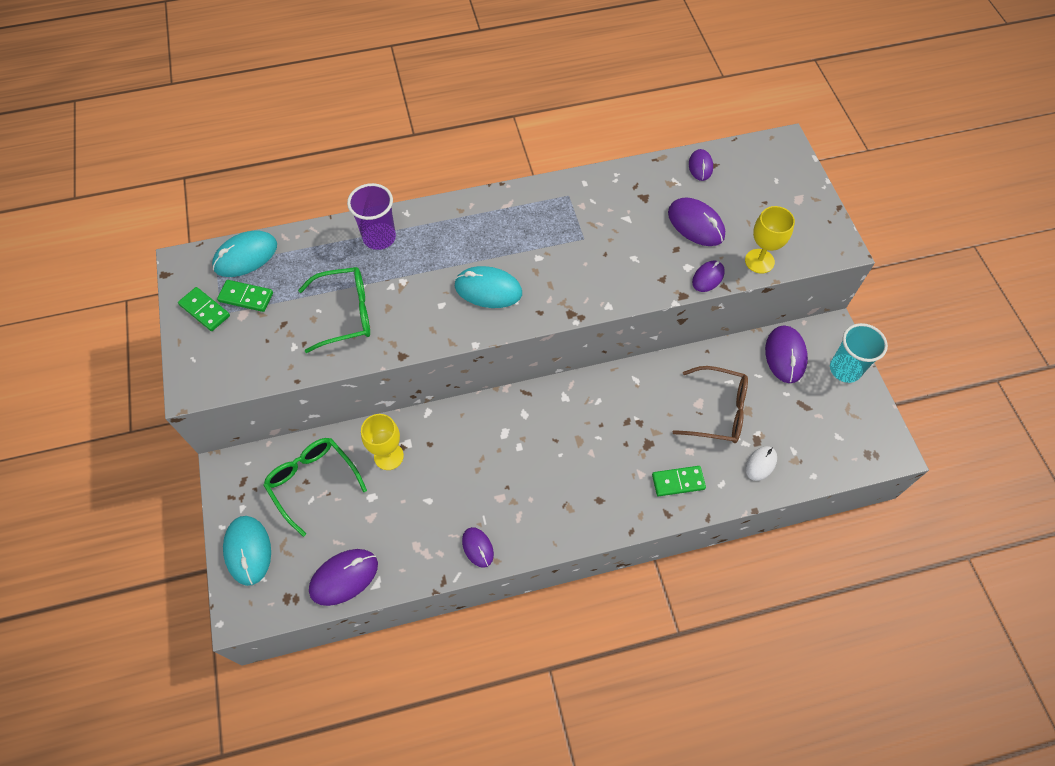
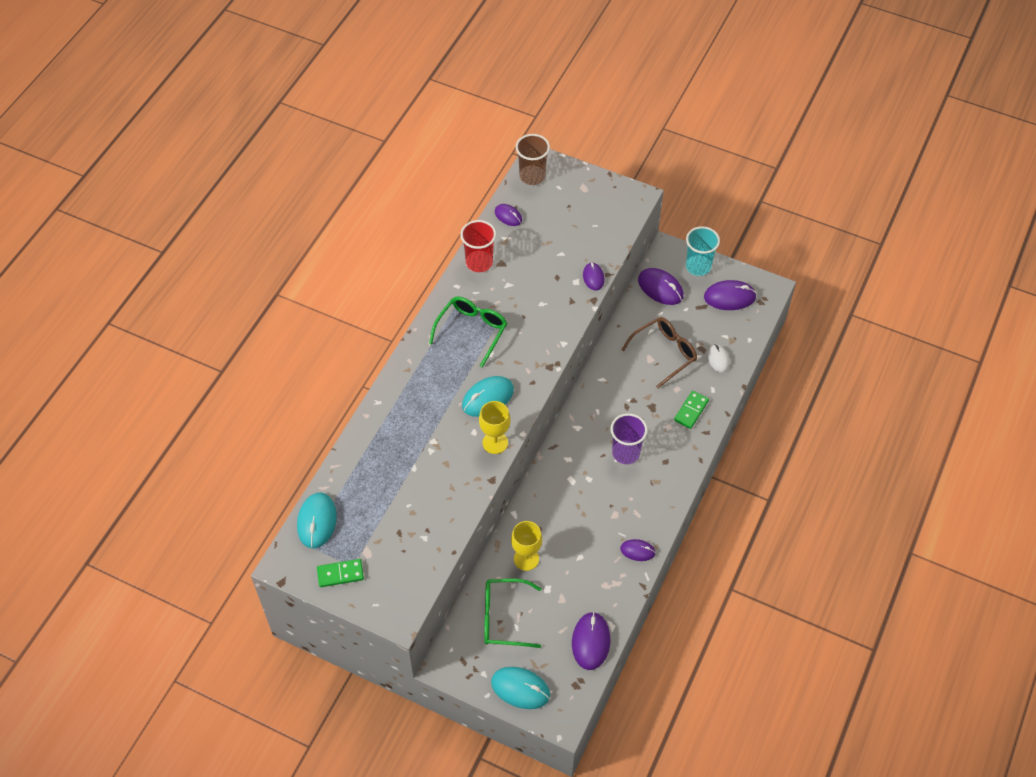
camera: 50 degrees left, 5 degrees down
green domino [217,280,273,312] -> none
green glasses [298,267,370,353] -> green glasses moved to [429,296,507,367]
purple cup [347,183,396,250] -> purple cup moved to [610,413,648,464]
purple mouse [668,197,725,246] -> purple mouse moved to [704,280,757,310]
yellow goblet [745,206,795,274] -> yellow goblet moved to [479,401,511,454]
none -> red cup [460,220,496,272]
none -> brown cup [516,134,550,185]

